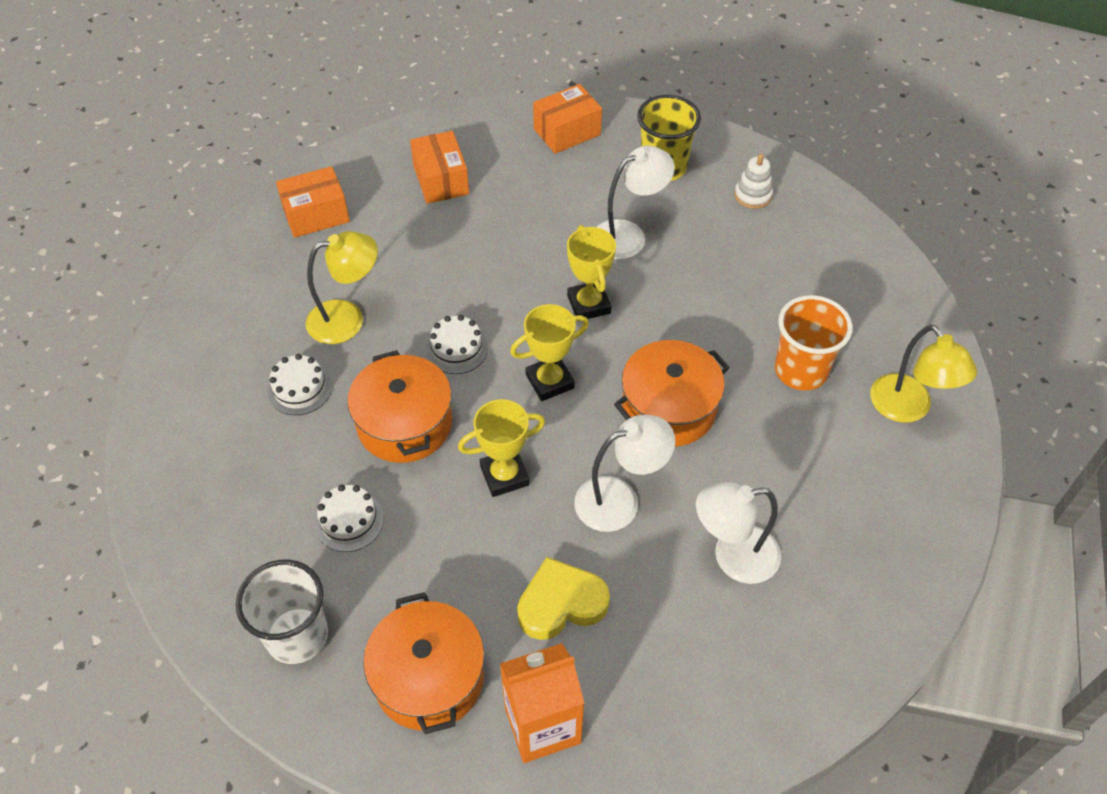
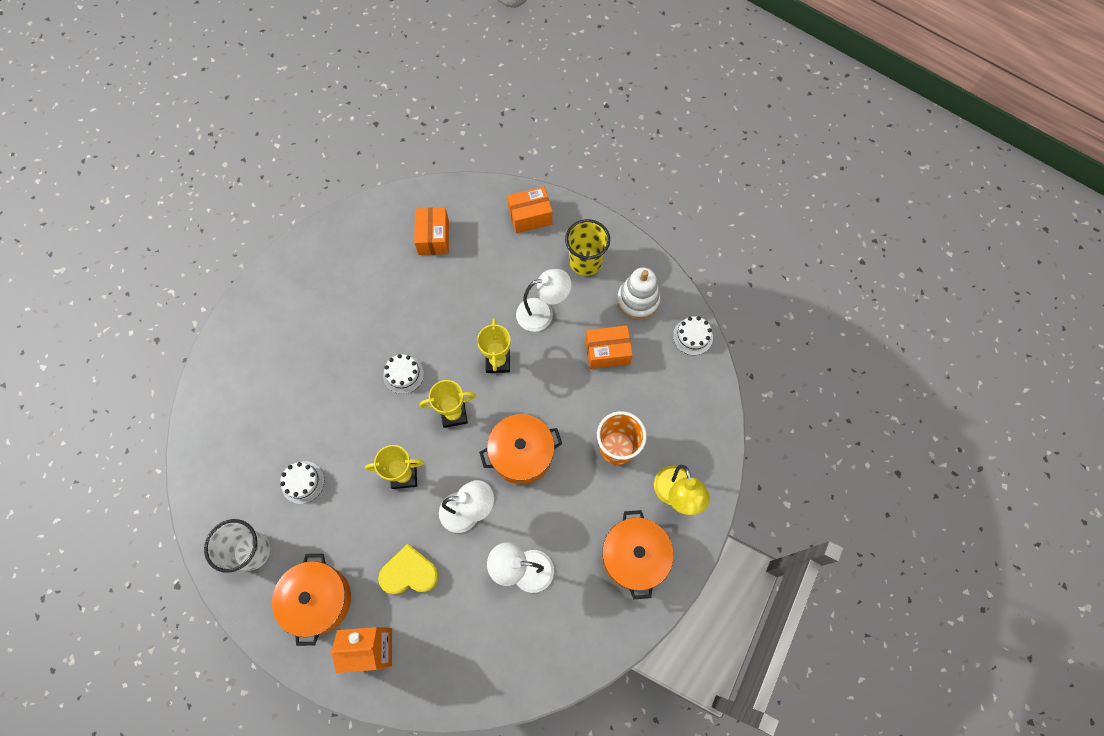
camera: 15 degrees right, 15 degrees up
white cake [268,354,332,415] -> white cake moved to [673,316,713,355]
orange box [276,166,350,238] -> orange box moved to [586,325,633,369]
yellow lamp [306,231,378,344] -> none
orange pot [347,350,452,463] -> orange pot moved to [602,510,674,599]
white stacking toy [734,154,773,209] -> white stacking toy [617,268,660,320], size x1.61

